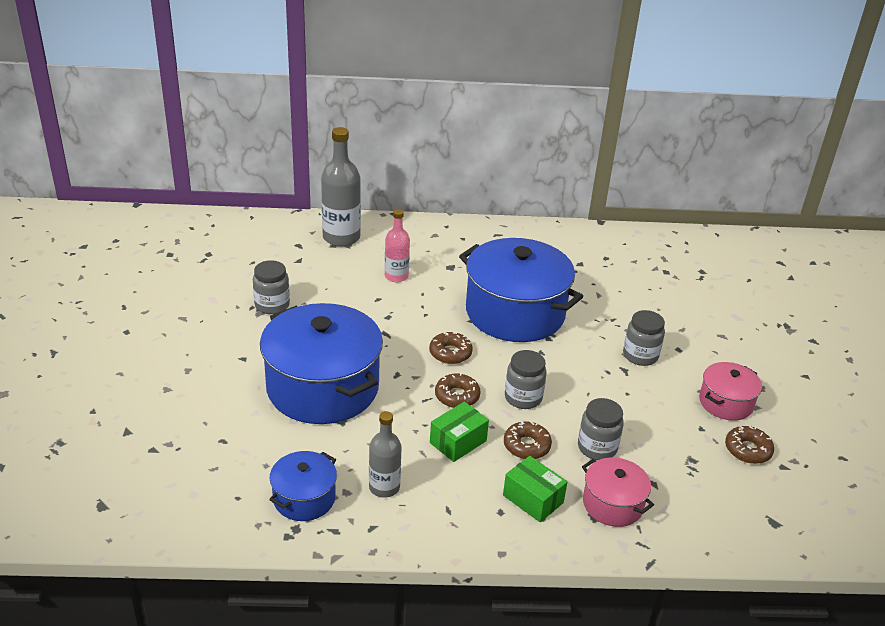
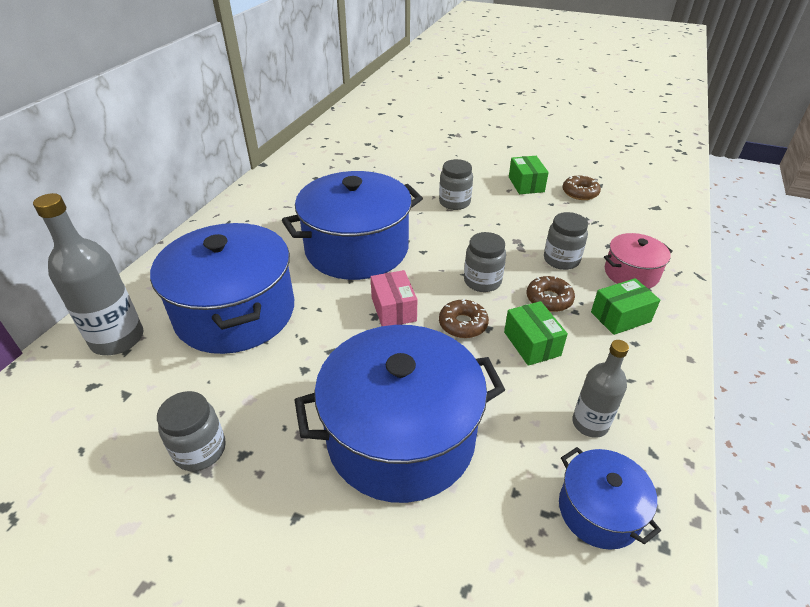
camera: 65 degrees left, 5 degrees up
pink bottle [385,209,410,282] -> blue pot [150,223,294,354]
brown donut [429,331,473,364] -> pink box [371,270,417,326]
pink pot [699,362,762,421] -> green box [509,156,549,194]

